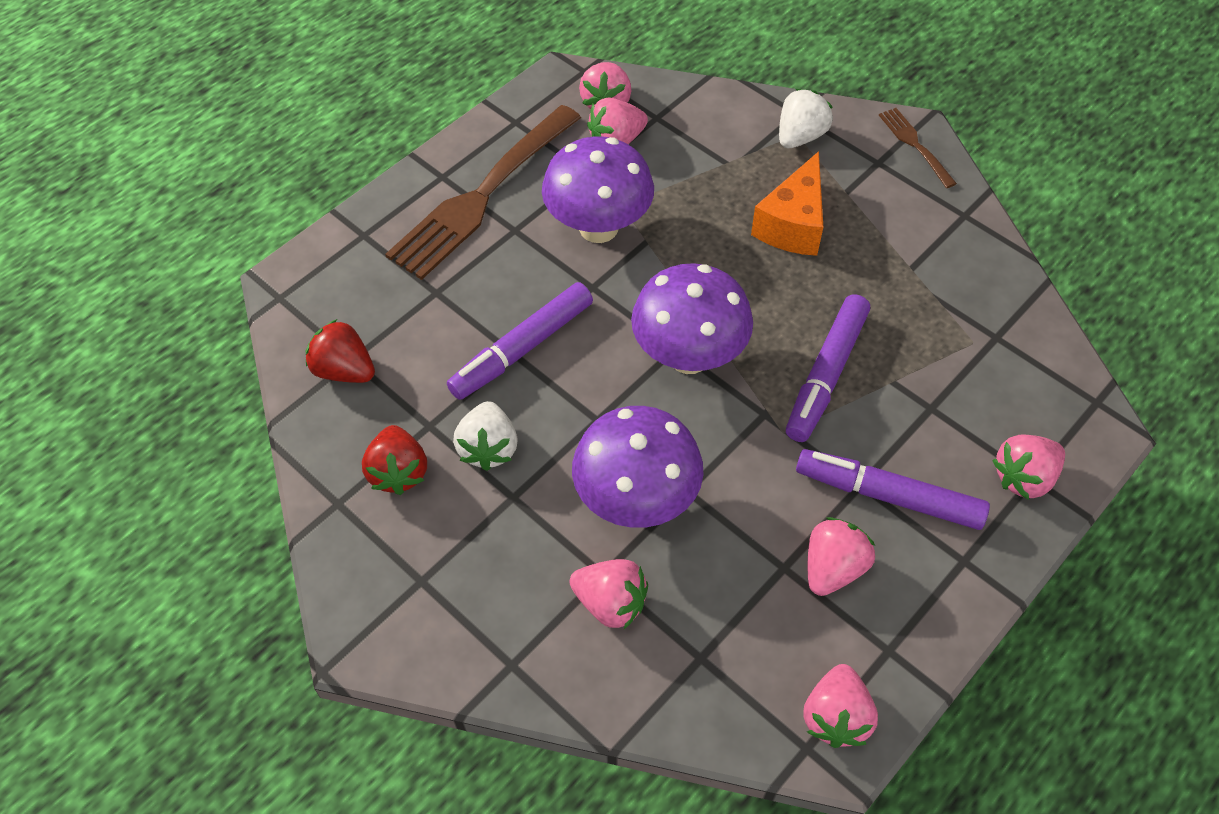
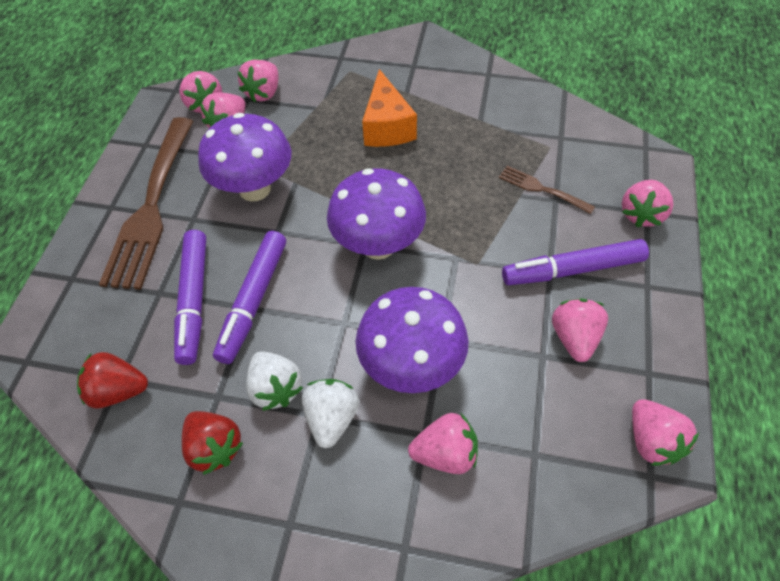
camera: 30 degrees left, 0 degrees up
white strawberry [779,89,833,148] -> white strawberry moved to [302,379,359,448]
purple marker [786,294,870,442] -> purple marker moved to [174,230,206,365]
brown fork [879,108,957,188] -> brown fork moved to [499,166,595,214]
none -> pink strawberry [237,60,279,103]

